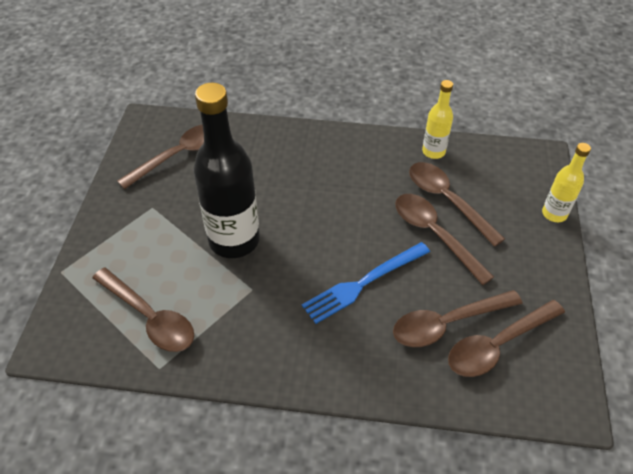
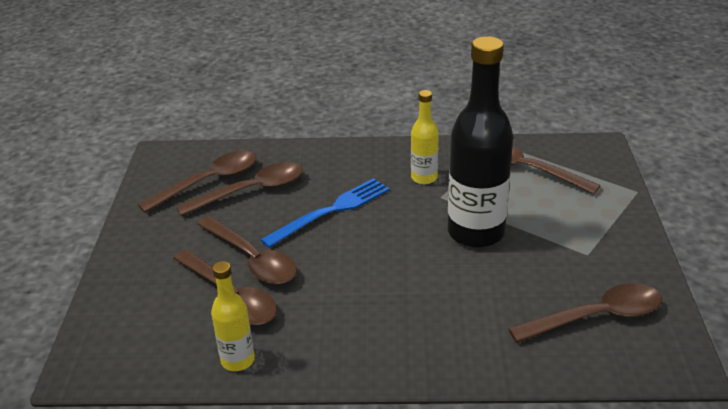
camera: 175 degrees right, 15 degrees down
brown spoon [117,125,204,189] -> brown spoon turned 150 degrees counterclockwise [508,283,662,343]
yellow bottle [542,143,591,222] -> yellow bottle moved to [411,90,439,184]

